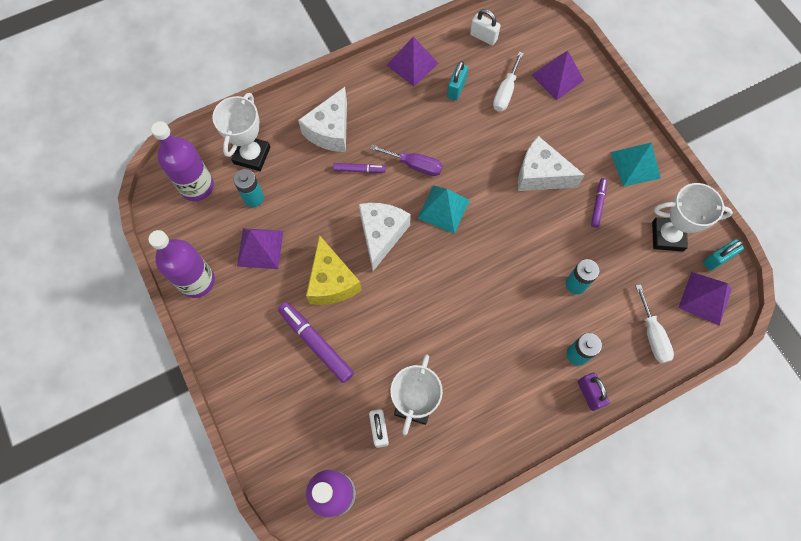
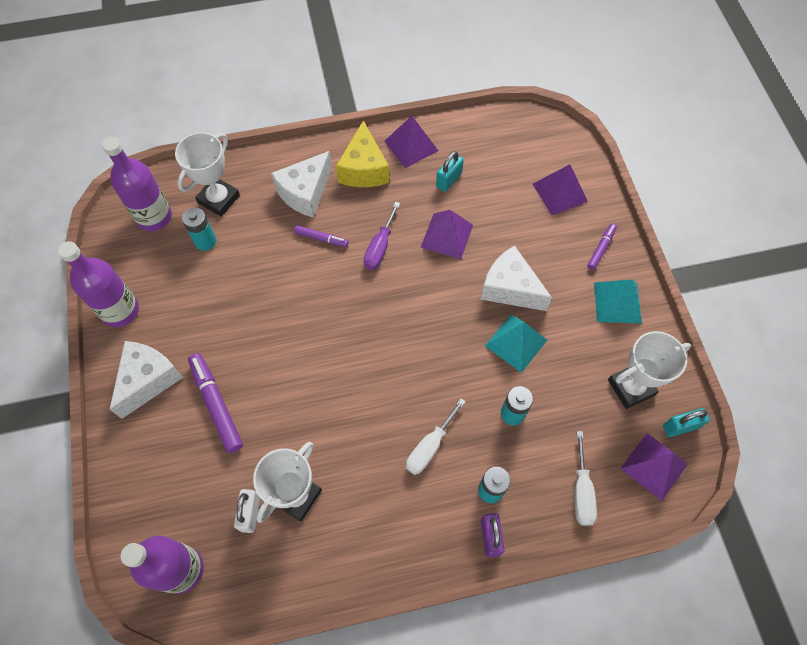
camera: 15 degrees right, 5 degrees down
purple pyramid [237,228,283,269] -> purple pyramid moved to [421,210,473,259]
yellow cheese [306,235,362,305] -> yellow cheese moved to [336,121,389,187]
white cheese [359,203,411,271] -> white cheese moved to [110,341,183,419]
purple screwdriver [370,145,443,176] -> purple screwdriver turned 75 degrees clockwise [364,202,400,270]
turquoise pyramid [417,185,470,234] -> turquoise pyramid moved to [485,315,547,373]
white padlock [470,9,500,45] -> none
white screwdriver [493,52,524,112] -> white screwdriver moved to [406,398,466,475]
purple marker [591,178,607,228] -> purple marker moved to [587,223,617,270]
white trophy [652,183,733,251] -> white trophy turned 45 degrees counterclockwise [608,331,691,409]

